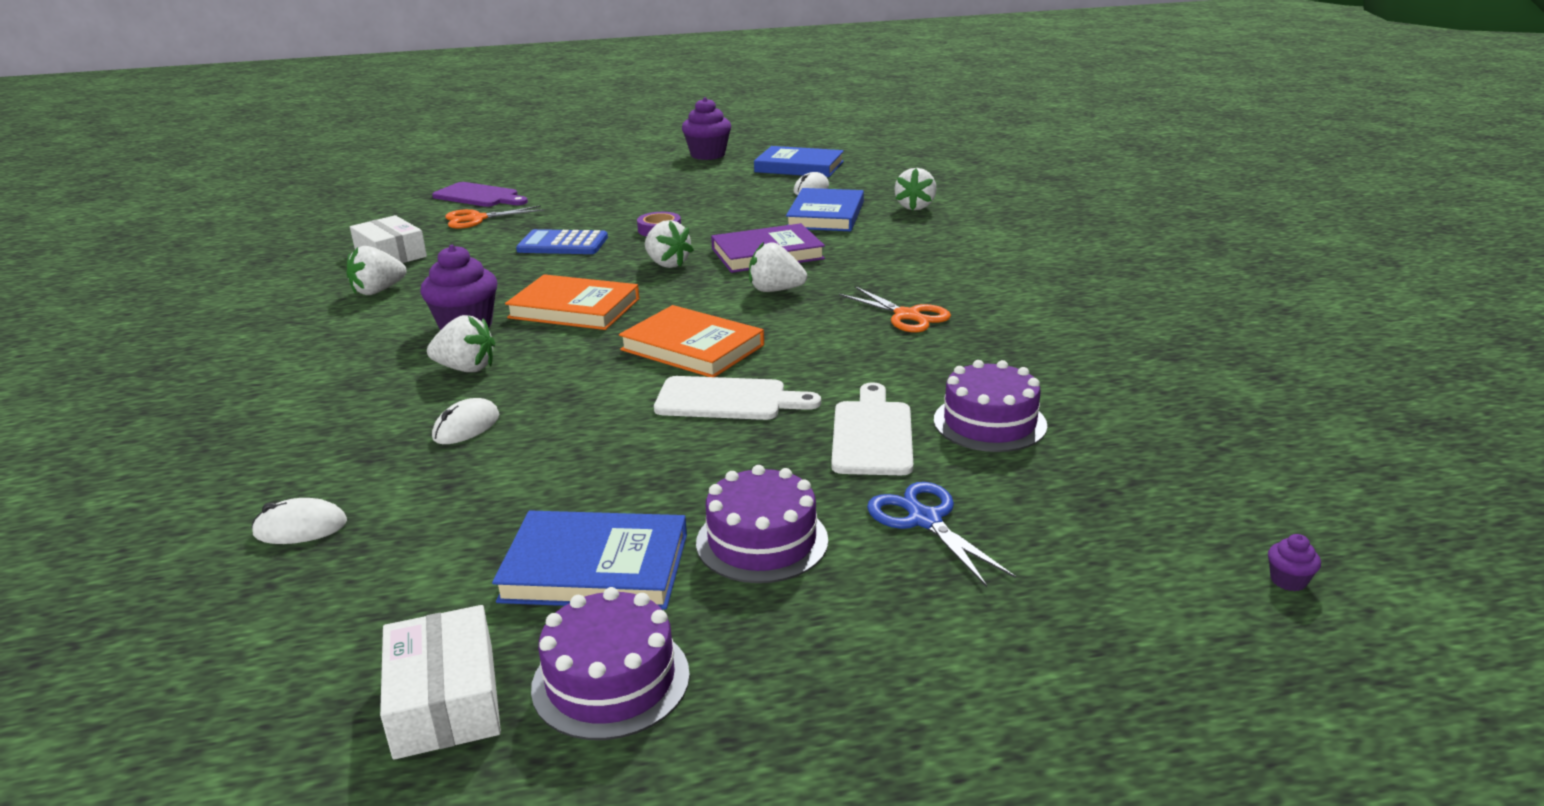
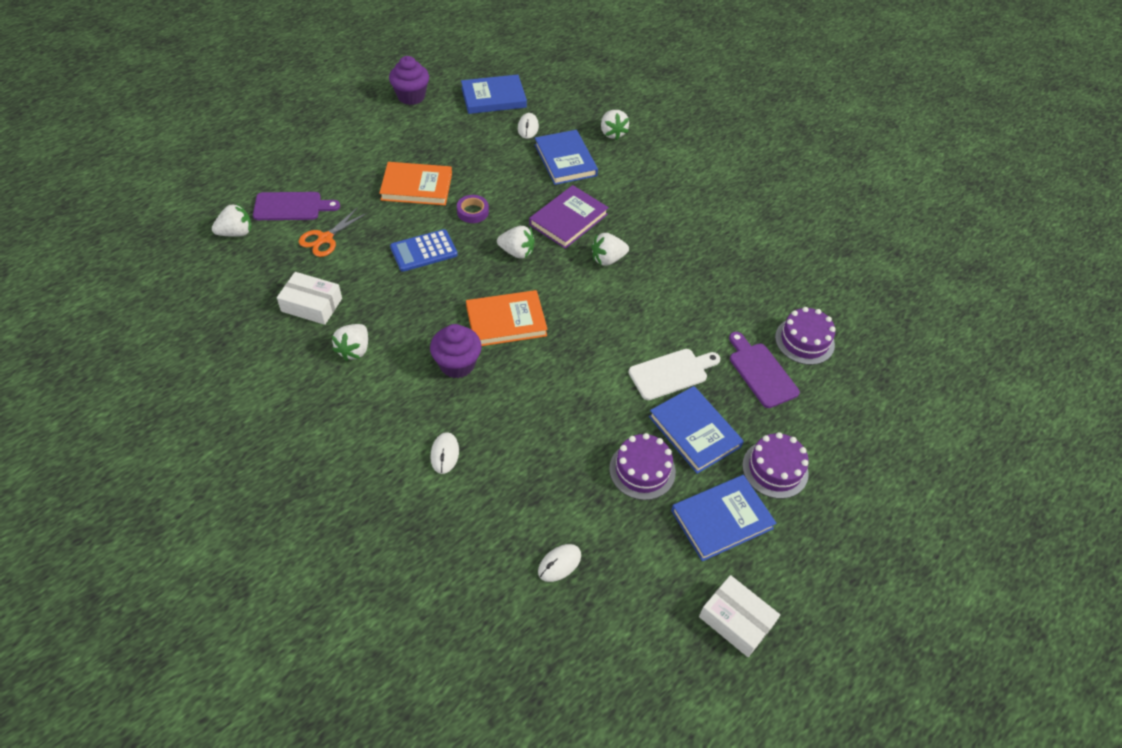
camera: 35 degrees left, 25 degrees up
white strawberry [427,315,495,372] -> white strawberry moved to [212,203,251,237]
white mouse [432,398,499,444] -> white mouse moved to [430,432,459,474]
purple cake [531,587,690,740] -> purple cake moved to [609,433,676,500]
orange book [619,305,764,377] -> orange book moved to [379,162,452,205]
white cutting board [831,382,913,475] -> purple cutting board [729,332,800,408]
orange scissors [839,286,951,333] -> none
blue scissors [867,482,1016,587] -> none
purple cupcake [1268,534,1321,591] -> none
none -> blue book [649,386,744,474]

